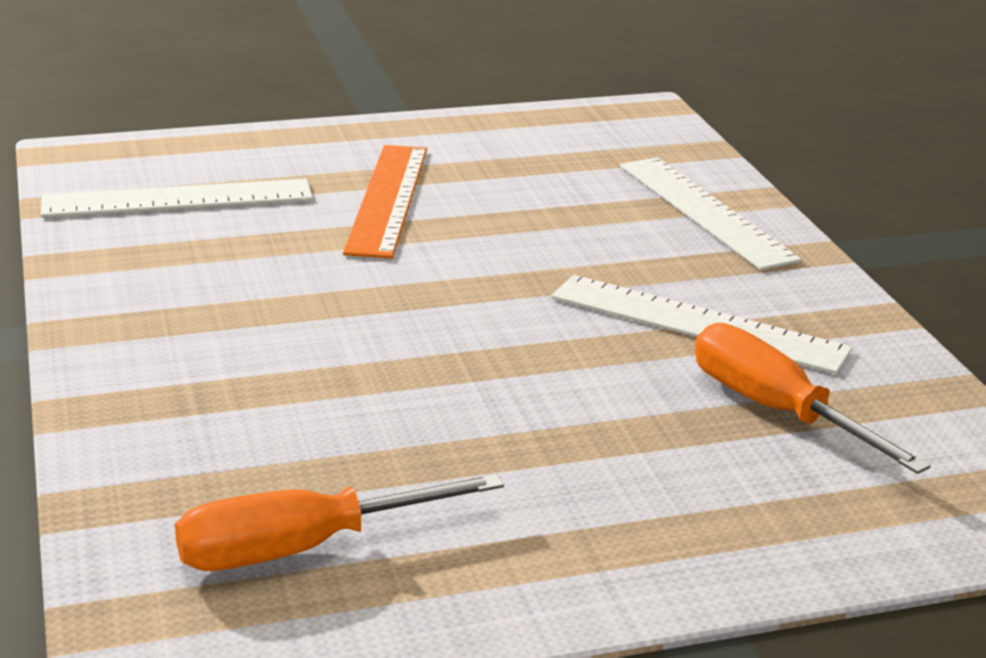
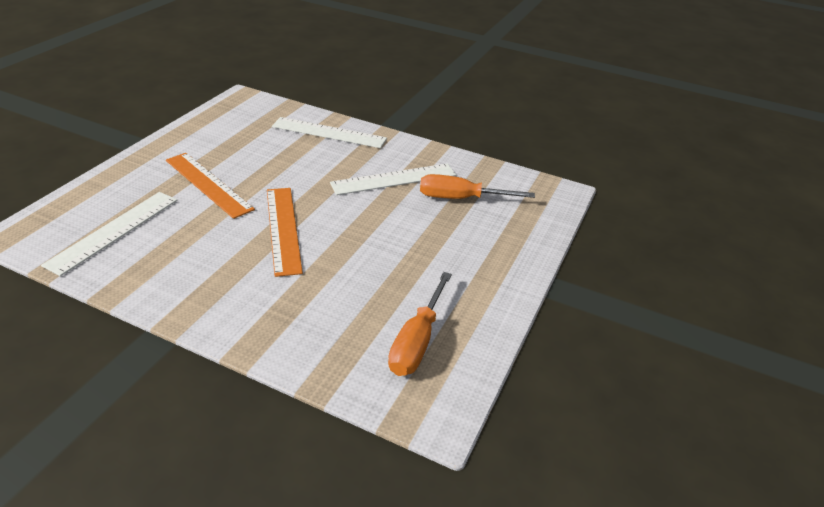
camera: 50 degrees left, 10 degrees up
none -> orange ruler [267,188,303,277]

